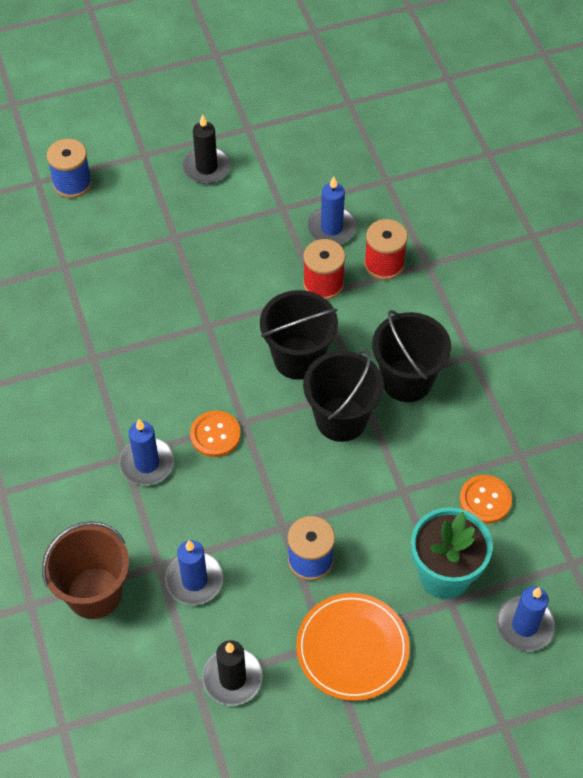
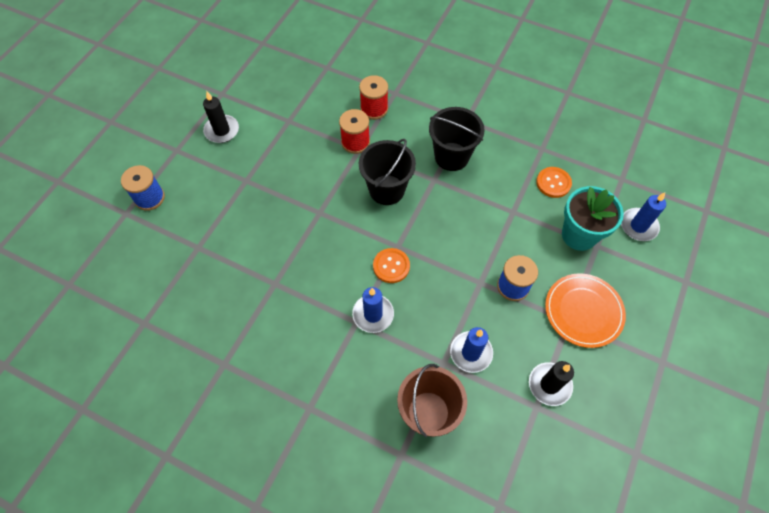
camera: 45 degrees left, 5 degrees up
black bucket [303,350,384,442] -> none
blue candle [307,176,357,244] -> none

